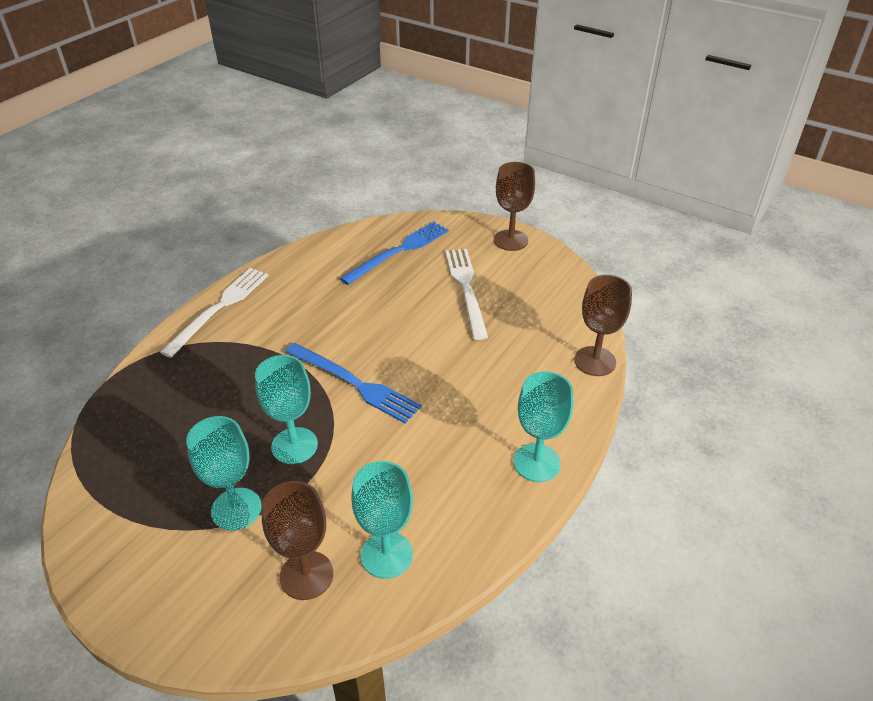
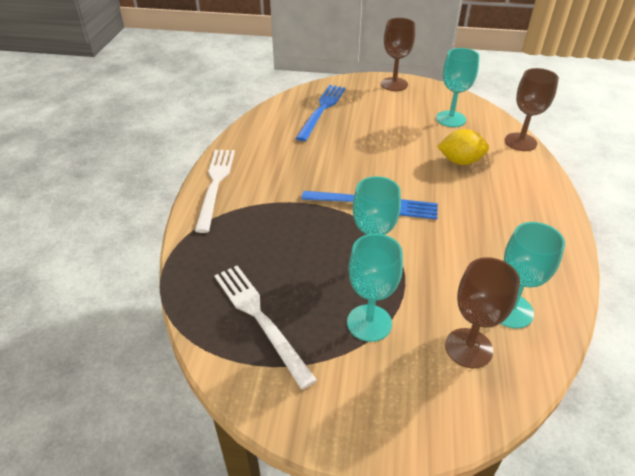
camera: 25 degrees left, 0 degrees up
white fork [445,249,488,340] -> white fork moved to [214,265,317,389]
turquoise goblet [514,371,573,482] -> turquoise goblet moved to [436,48,480,127]
none -> yellow lemon [437,129,489,165]

